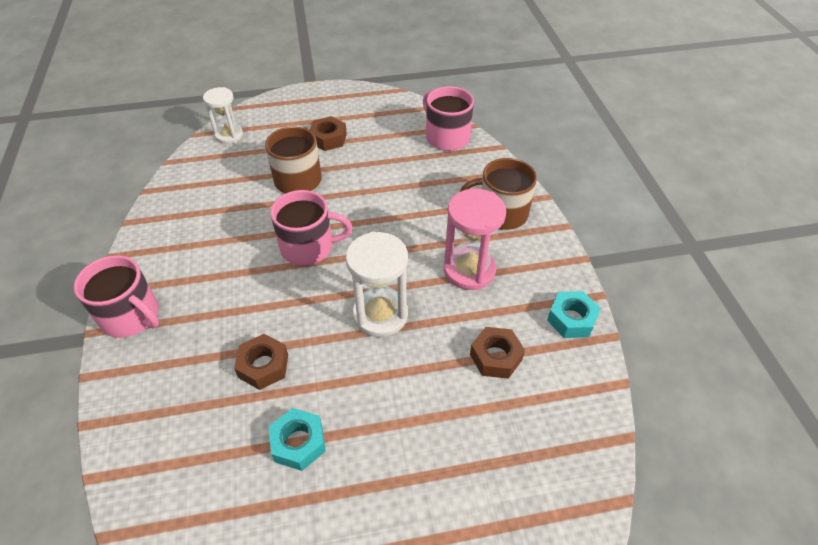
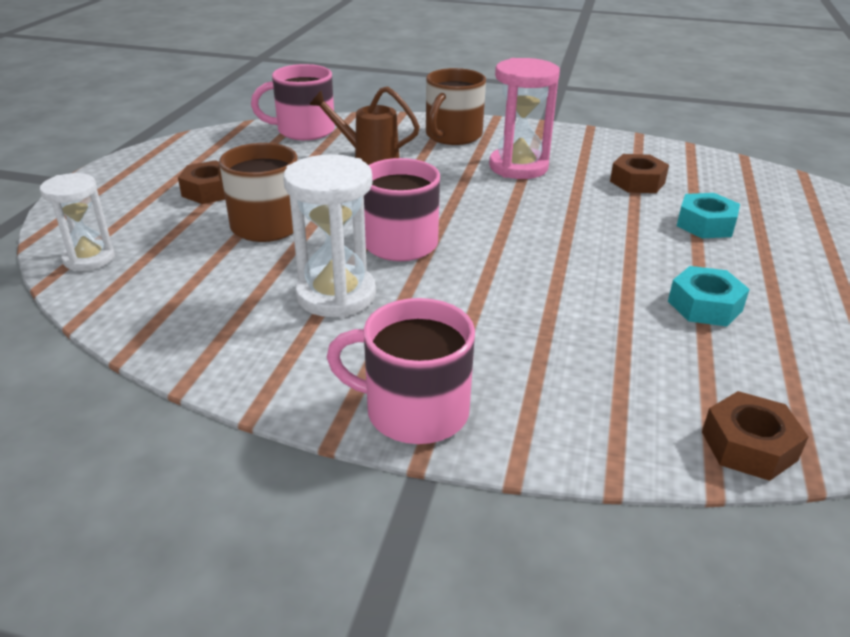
camera: 65 degrees left, 15 degrees down
pink mug [74,255,159,338] -> pink mug turned 135 degrees counterclockwise [327,298,475,444]
brown nut [234,334,288,390] -> brown nut moved to [702,391,809,481]
white hourglass [346,232,408,337] -> white hourglass moved to [283,154,376,318]
turquoise nut [547,291,601,338] -> turquoise nut moved to [677,193,740,238]
none -> brown watering can [309,86,420,165]

